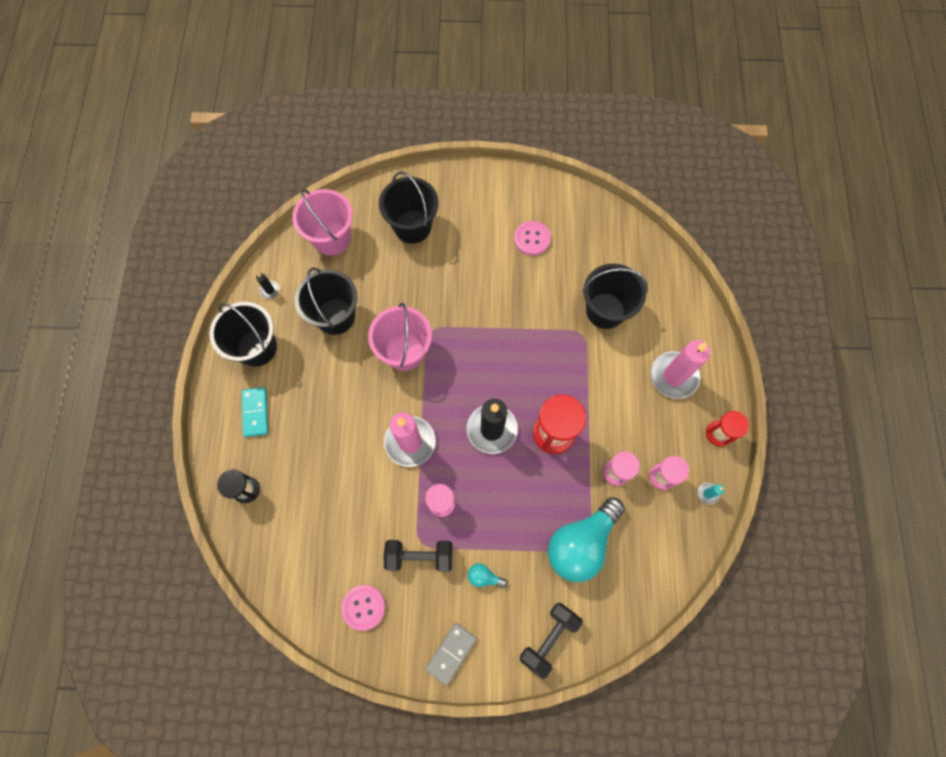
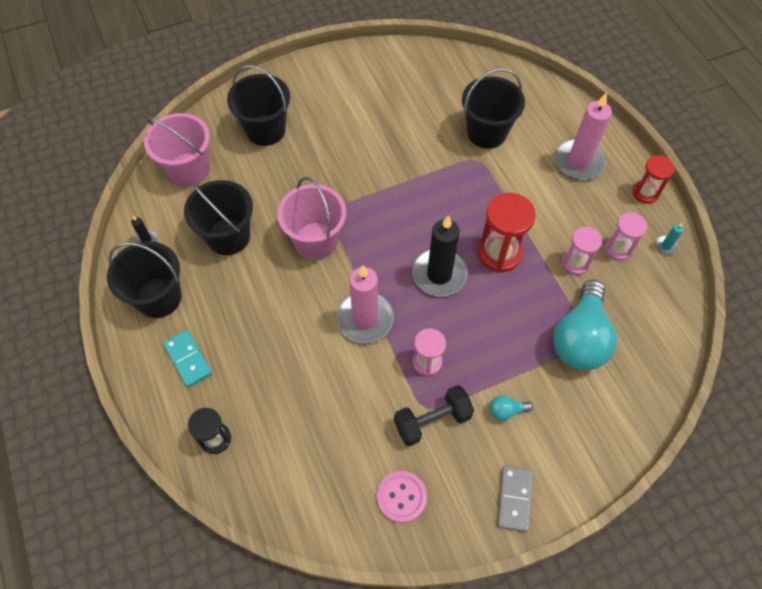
camera: 25 degrees left, 10 degrees down
pink button [514,221,551,256] -> none
black dumbbell [520,603,583,679] -> none

